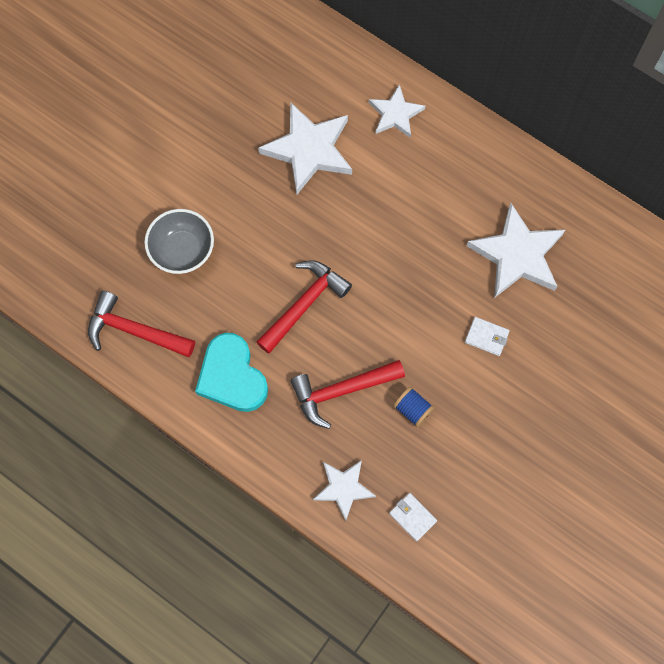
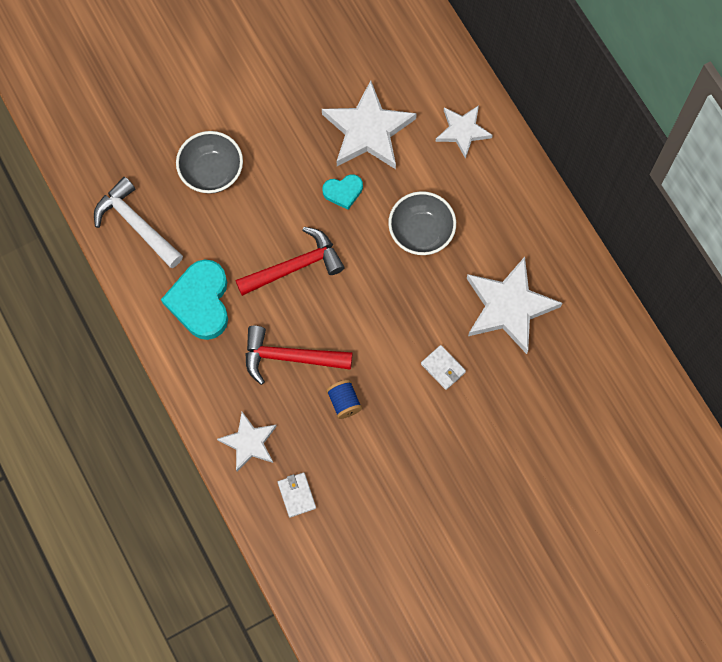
camera: 25 degrees right, 0 degrees up
red hammer [88,291,195,357] -> white hammer [94,177,183,268]
none -> turquoise heart [322,174,363,210]
none -> grey bowl [388,191,456,255]

